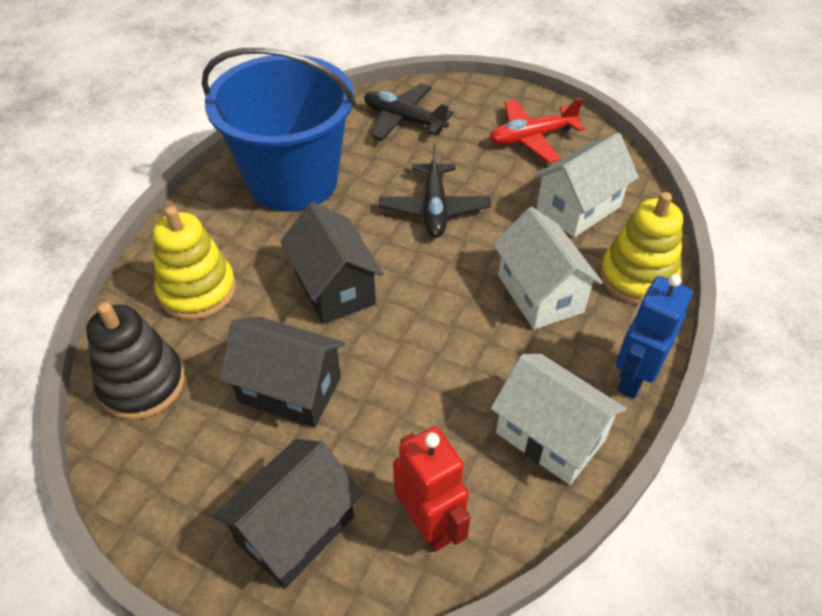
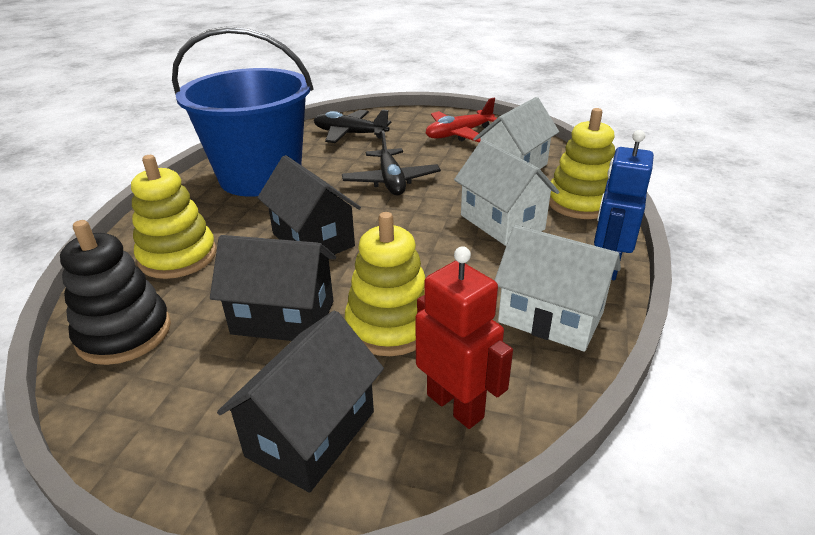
camera: 10 degrees left, 15 degrees down
none -> yellow stacking toy [345,212,425,356]

